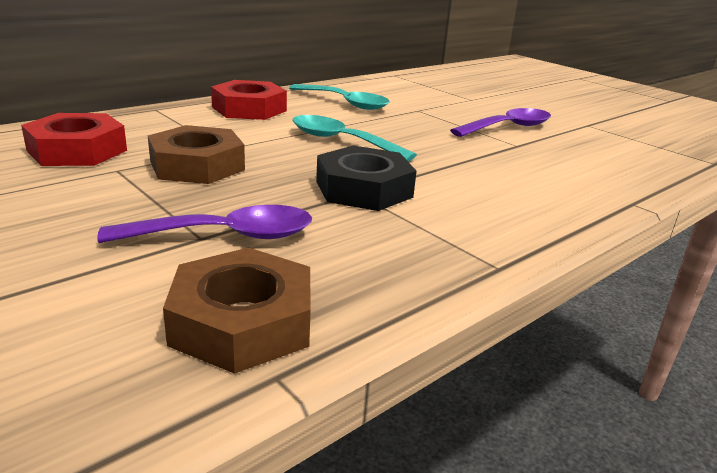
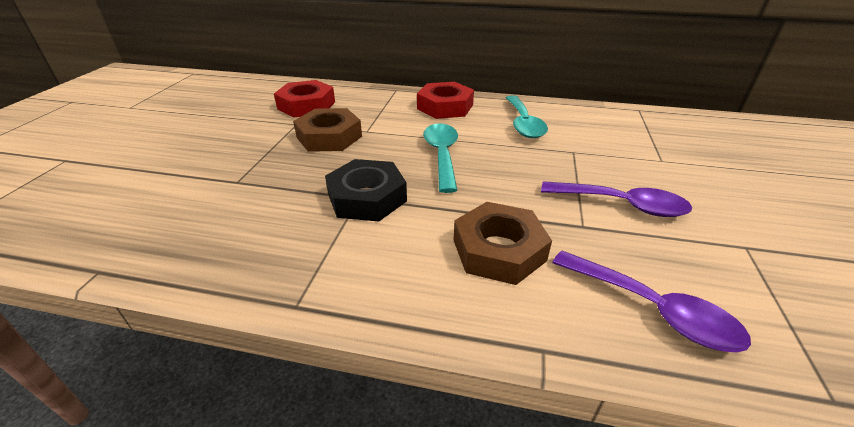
camera: 55 degrees right, 10 degrees up
purple spoon [97,205,312,243] -> purple spoon moved to [552,251,751,353]
brown nut [163,247,311,374] -> brown nut moved to [454,202,552,285]

